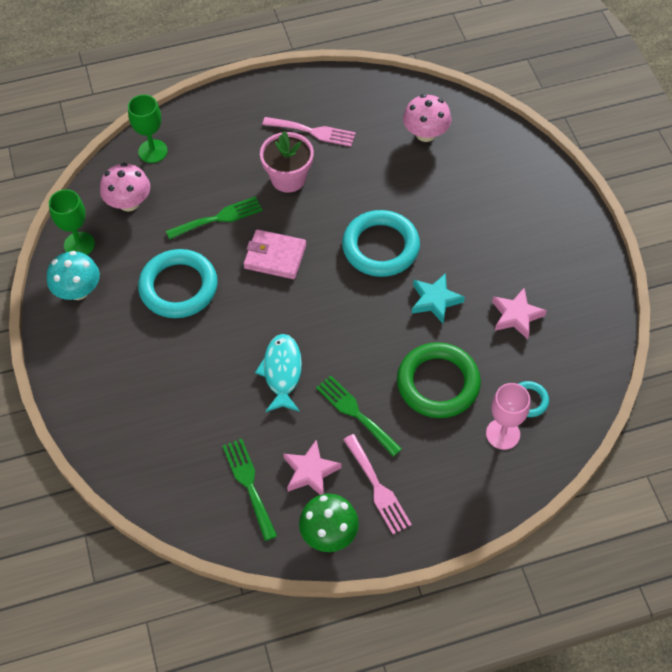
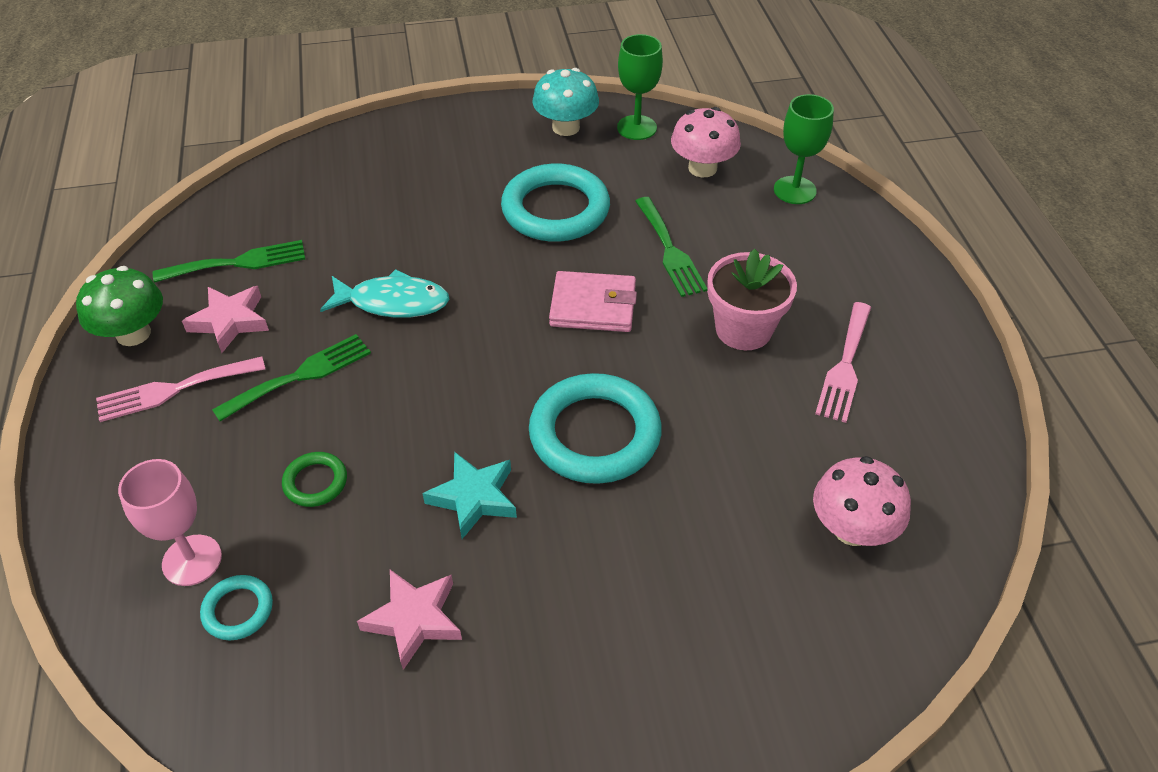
camera: 95 degrees right, 10 degrees down
pink wallet [243,229,306,279] -> pink wallet turned 75 degrees clockwise [549,271,637,332]
green ring [397,342,481,418] -> green ring [282,452,347,507], size x0.47

